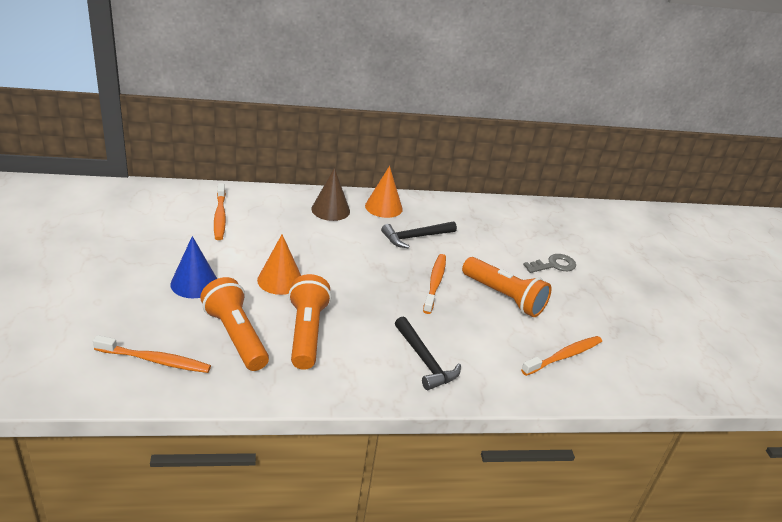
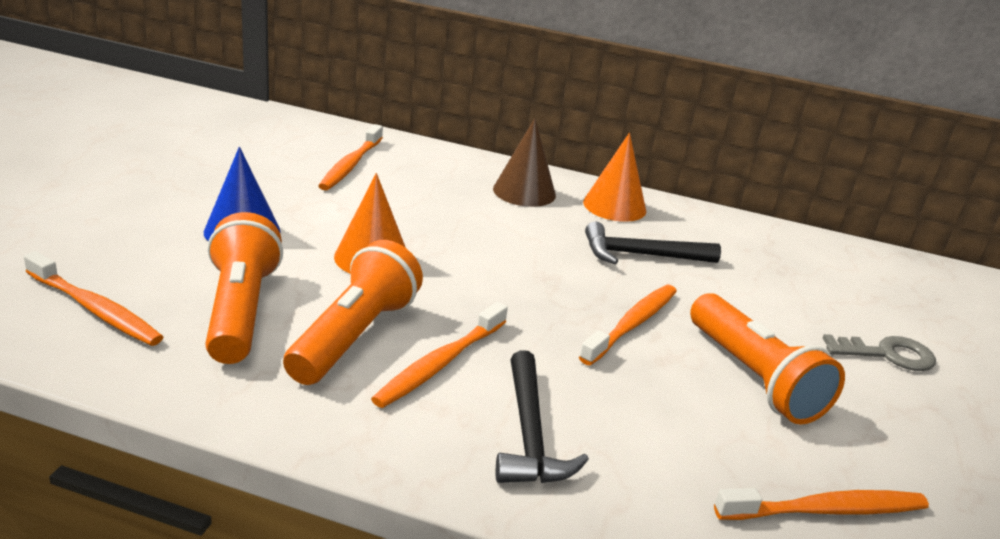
camera: 25 degrees right, 5 degrees down
none -> orange toothbrush [371,302,508,408]

